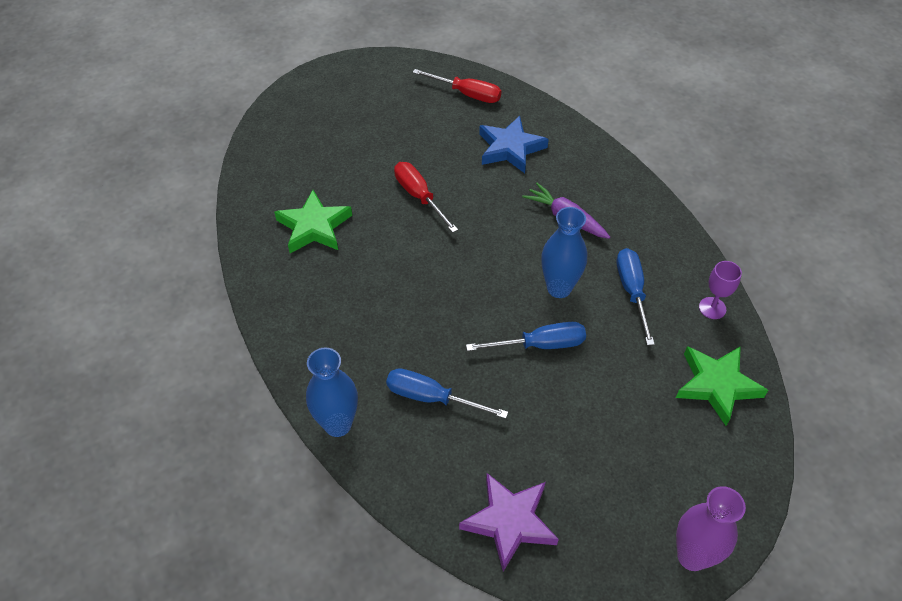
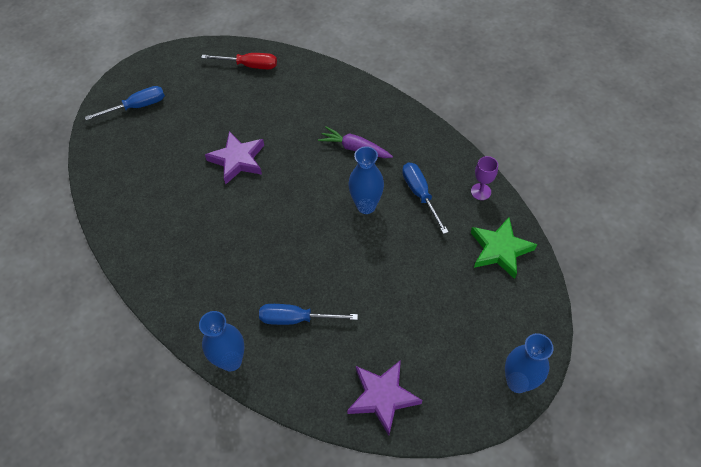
camera: 15 degrees left, 5 degrees up
green star [274,190,352,253] -> none
red screwdriver [394,162,458,233] -> purple star [205,131,264,184]
blue screwdriver [466,322,586,351] -> blue screwdriver moved to [85,86,165,121]
blue star [479,116,549,173] -> none
purple vase [676,486,746,571] -> blue vase [505,333,554,393]

